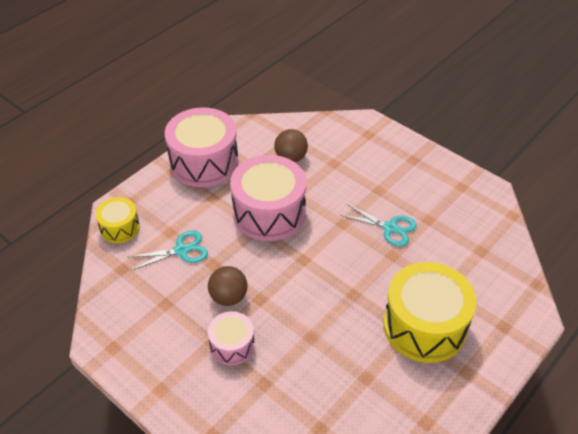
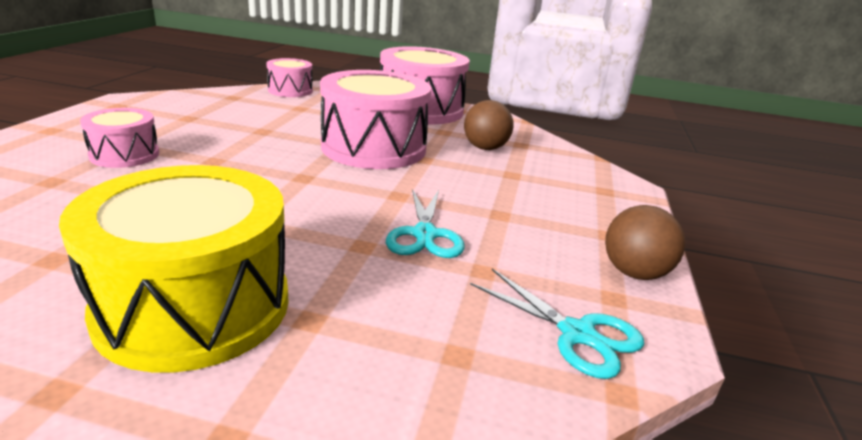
camera: 60 degrees right, 20 degrees down
yellow drum [95,197,140,243] -> pink drum [266,58,313,97]
turquoise scissors [129,231,208,271] -> turquoise scissors moved to [470,269,644,379]
brown ball [208,266,248,306] -> brown ball moved to [605,205,686,280]

